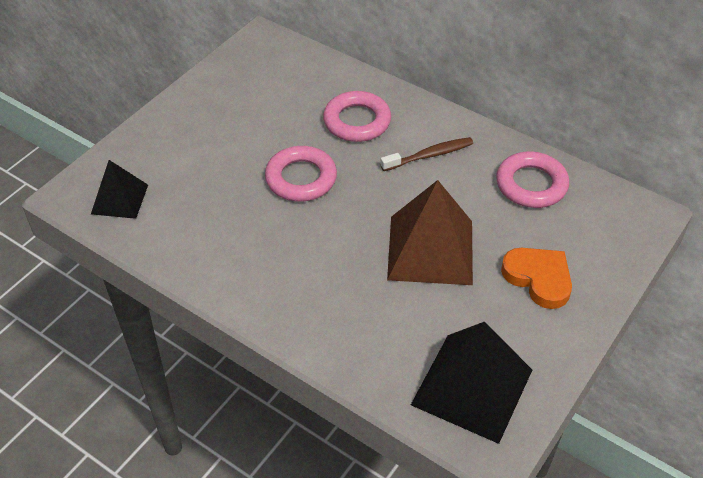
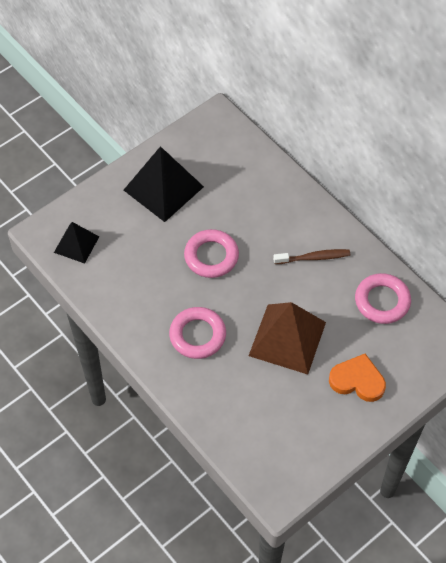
camera: 15 degrees right, 10 degrees up
pink ring [323,91,391,142] -> pink ring moved to [169,307,226,359]
black pyramid [411,321,532,444] -> black pyramid moved to [124,146,204,222]
orange heart [501,248,572,309] -> orange heart turned 45 degrees counterclockwise [329,354,386,402]

